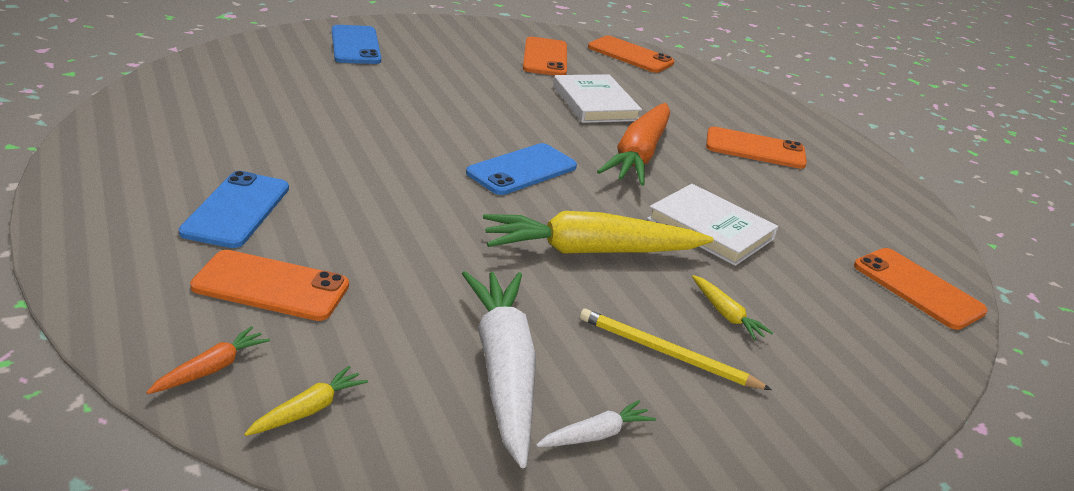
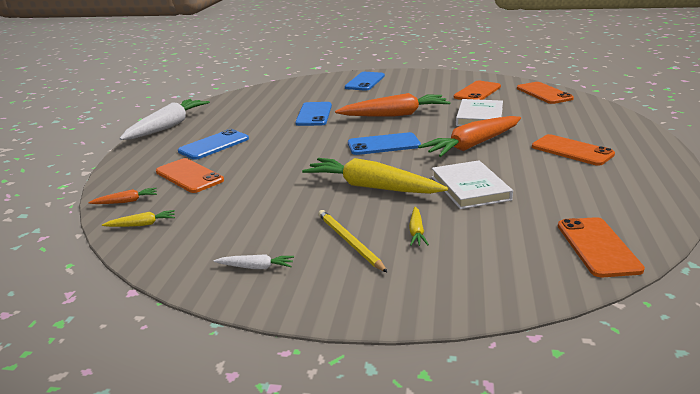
camera: 40 degrees right, 5 degrees down
white carrot [462,271,536,468] -> white carrot moved to [119,99,210,140]
none -> blue phone [295,102,332,126]
none -> orange carrot [335,93,450,117]

